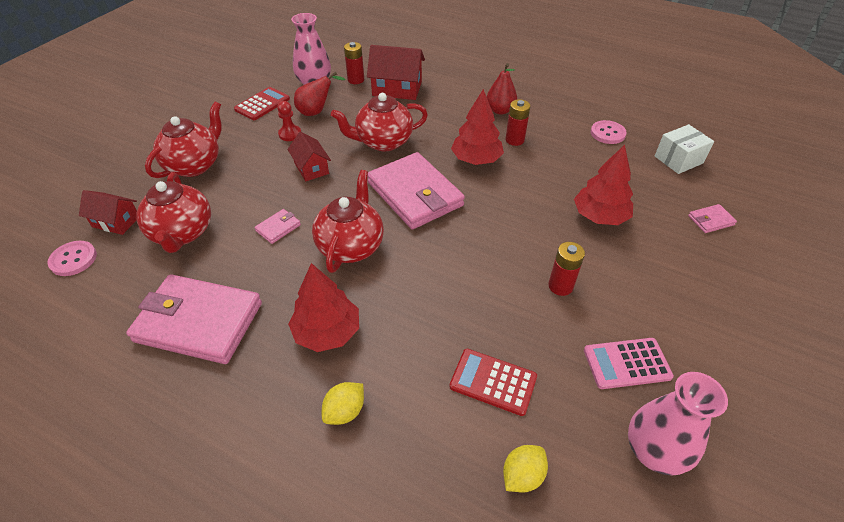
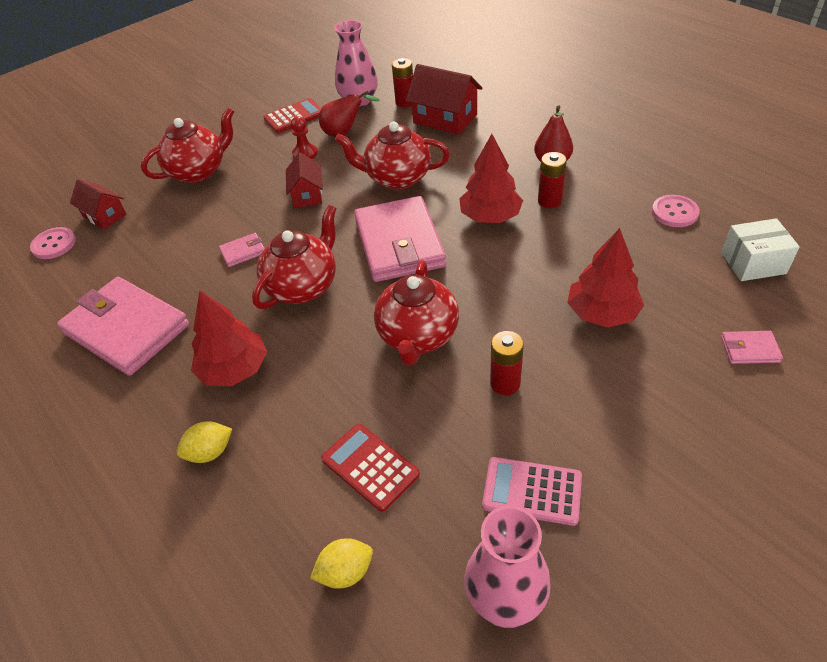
camera: 25 degrees right, 0 degrees up
red teapot [136,172,211,253] -> red teapot moved to [374,260,459,366]

